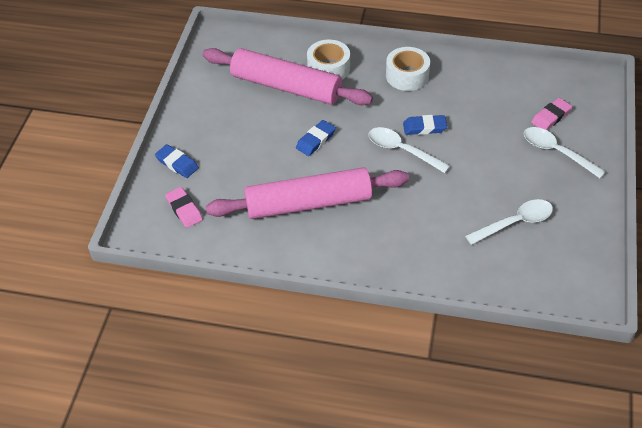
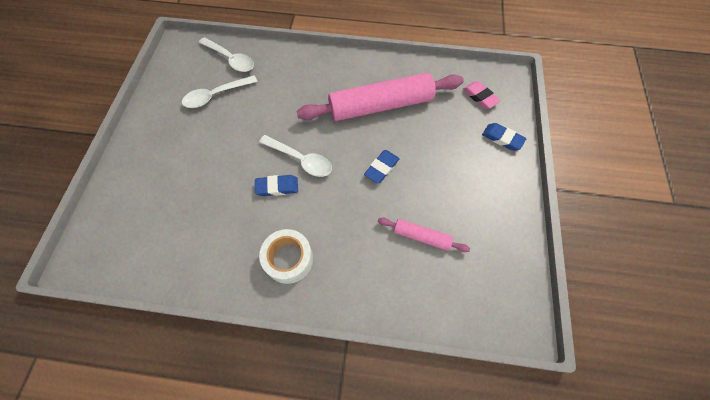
camera: 175 degrees right, 15 degrees up
pink rolling pin [202,48,373,105] -> pink rolling pin [378,218,470,252], size x0.47
white tape [307,40,350,80] -> none
white spoon [524,127,606,178] -> white spoon moved to [199,37,254,72]
pink eraser [531,98,572,130] -> none

